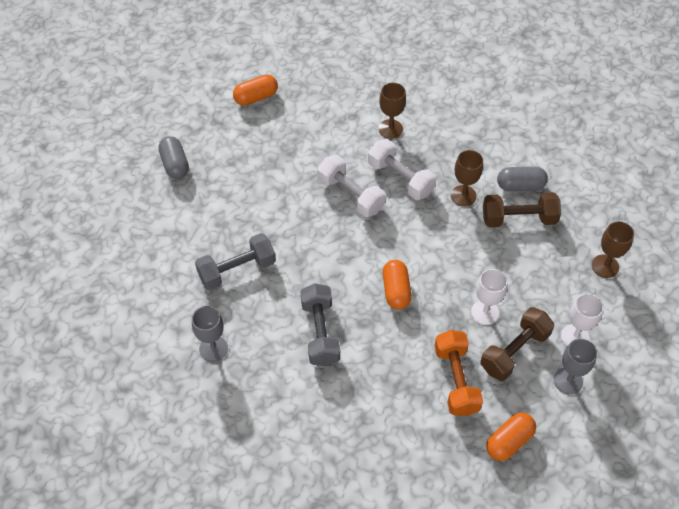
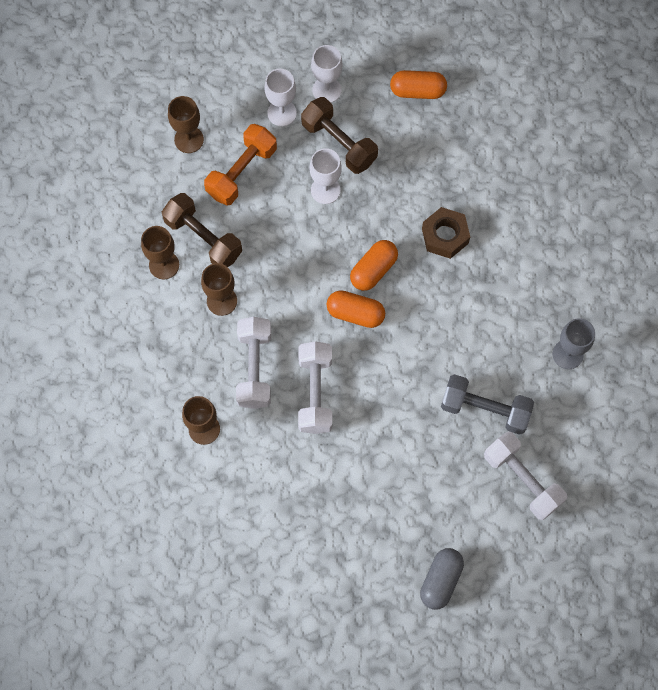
camera: 135 degrees left, 15 degrees up
orange capsule [233,74,278,106] -> orange capsule moved to [326,290,385,328]
grey dumbbell [300,283,340,366] -> none
orange dumbbell [434,330,483,416] -> orange dumbbell moved to [204,124,277,206]
brown dumbbell [480,307,554,381] -> brown dumbbell turned 45 degrees clockwise [301,97,378,174]
grey capsule [497,167,548,191] -> brown goblet [141,226,179,279]
grey goblet [554,339,597,395] -> white goblet [311,45,343,103]
none -> brown nut [422,207,470,259]
none -> white dumbbell [484,431,567,520]

